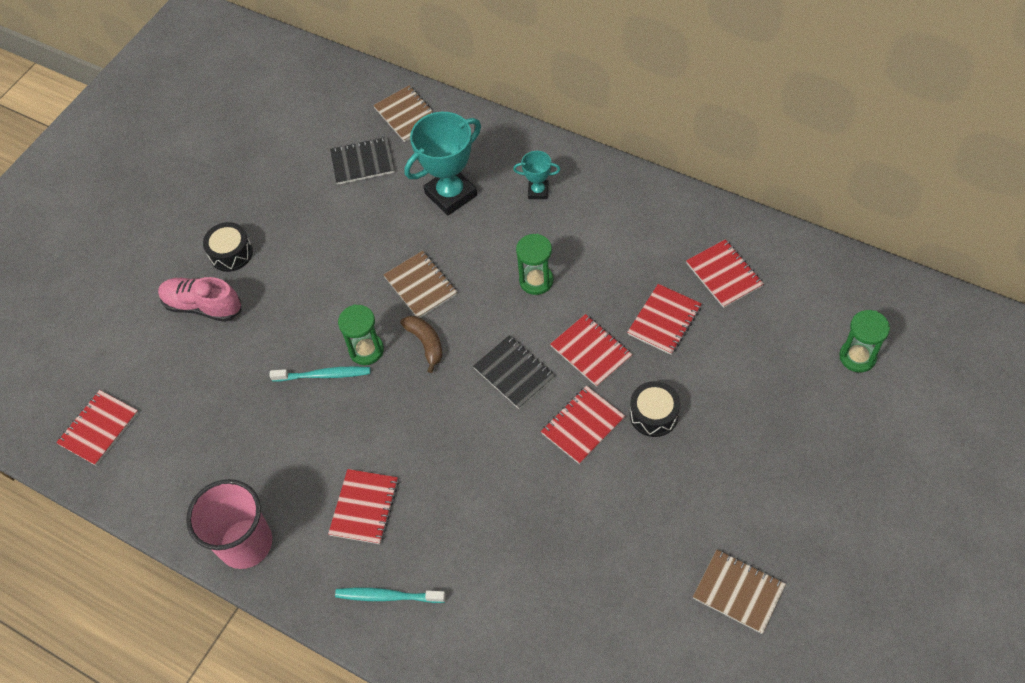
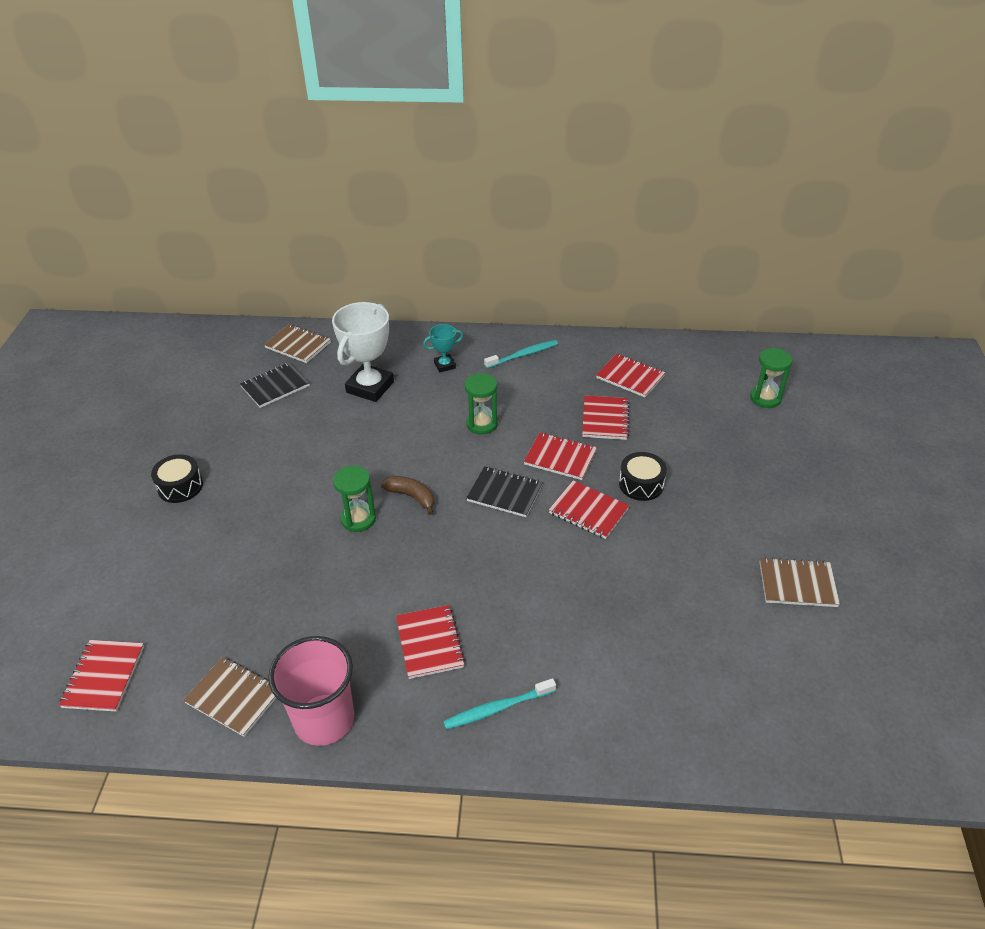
camera: 30 degrees left, 15 degrees down
pink shoe [158,277,241,322] -> none
turquoise toothbrush [270,366,370,381] -> turquoise toothbrush moved to [484,340,558,369]
brown notebook [383,251,457,318] -> brown notebook moved to [183,657,276,737]
turquoise trophy [404,112,481,216] -> white trophy [332,302,394,402]
red notebook [541,386,625,464] -> red notebook turned 75 degrees counterclockwise [549,480,630,539]

